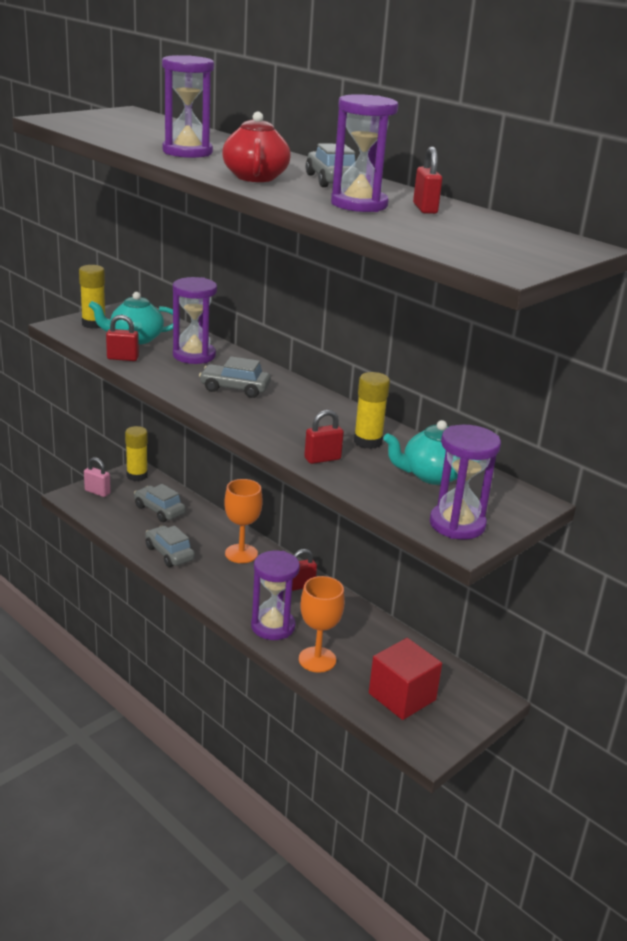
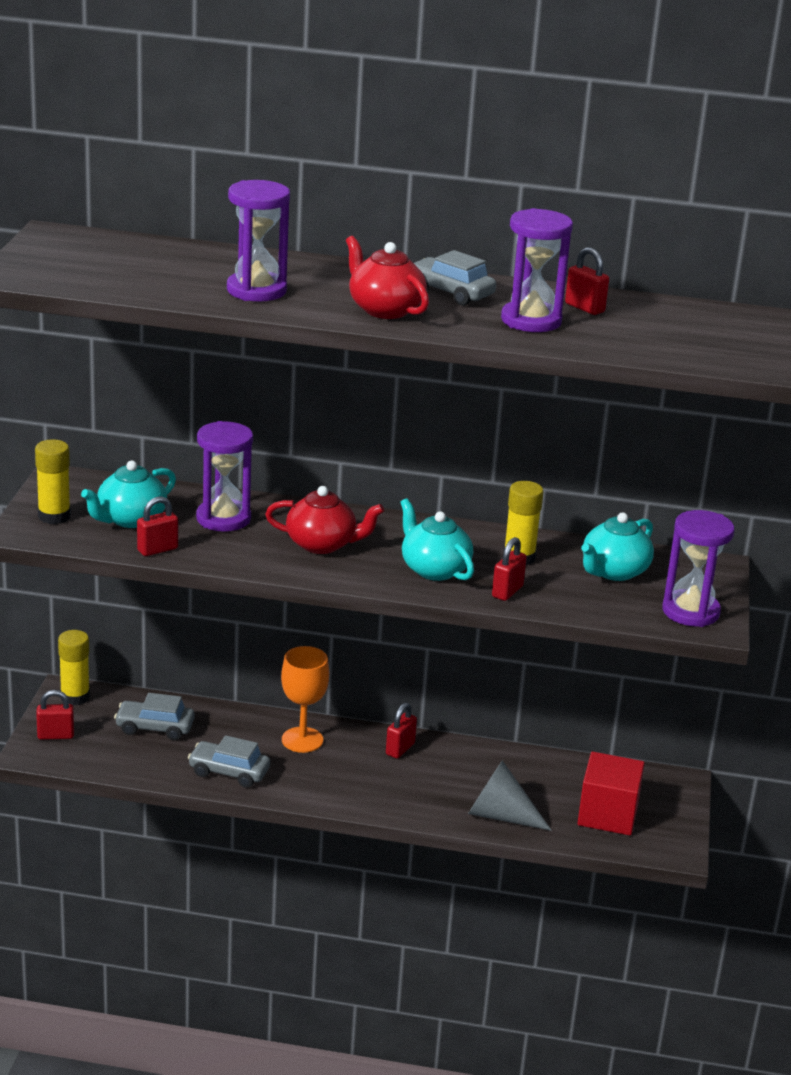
camera: 35 degrees left, 0 degrees up
pink padlock [84,457,111,497] -> red padlock [36,690,74,740]
grey car [199,356,271,398] -> red teapot [265,486,384,554]
purple hourglass [251,551,300,640] -> none
orange goblet [299,576,345,673] -> grey cone [468,760,552,831]
none -> turquoise teapot [400,498,474,581]

